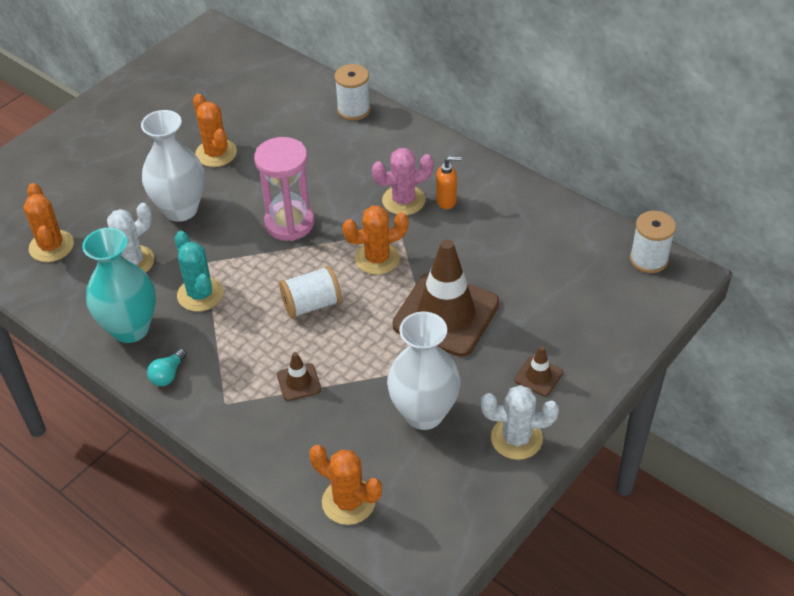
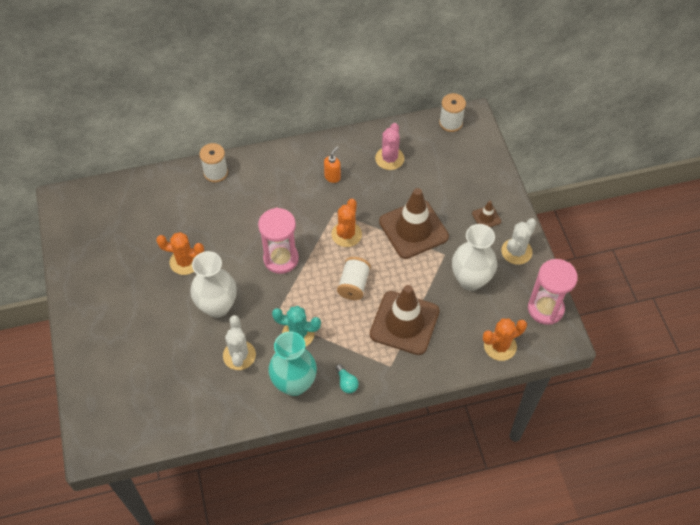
camera: 55 degrees left, 10 degrees up
orange cactus [24,183,74,262] -> none
brown traffic cone [277,352,321,401] -> brown traffic cone [370,285,439,355], size x2.34
pink cactus [372,148,434,215] -> pink cactus moved to [375,123,404,170]
none -> pink hourglass [528,259,578,325]

